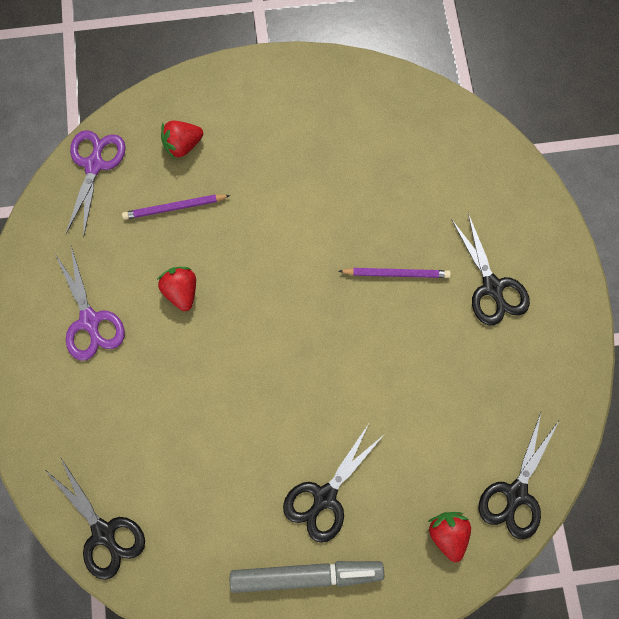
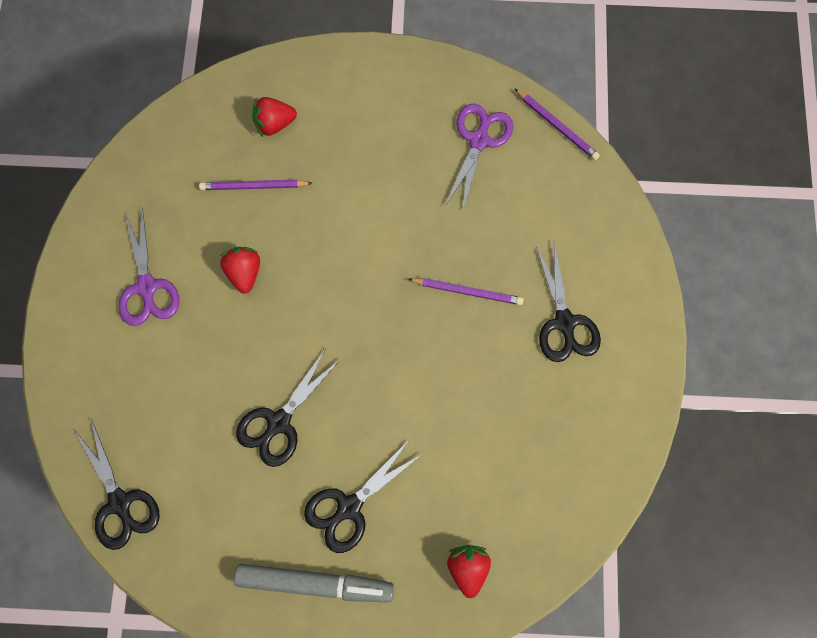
camera: 10 degrees right, 0 degrees up
purple scissors [66,130,126,238] -> purple scissors moved to [445,104,513,212]
black scissors [479,413,559,539] -> black scissors moved to [236,348,341,467]
none -> purple pencil [514,88,600,160]

